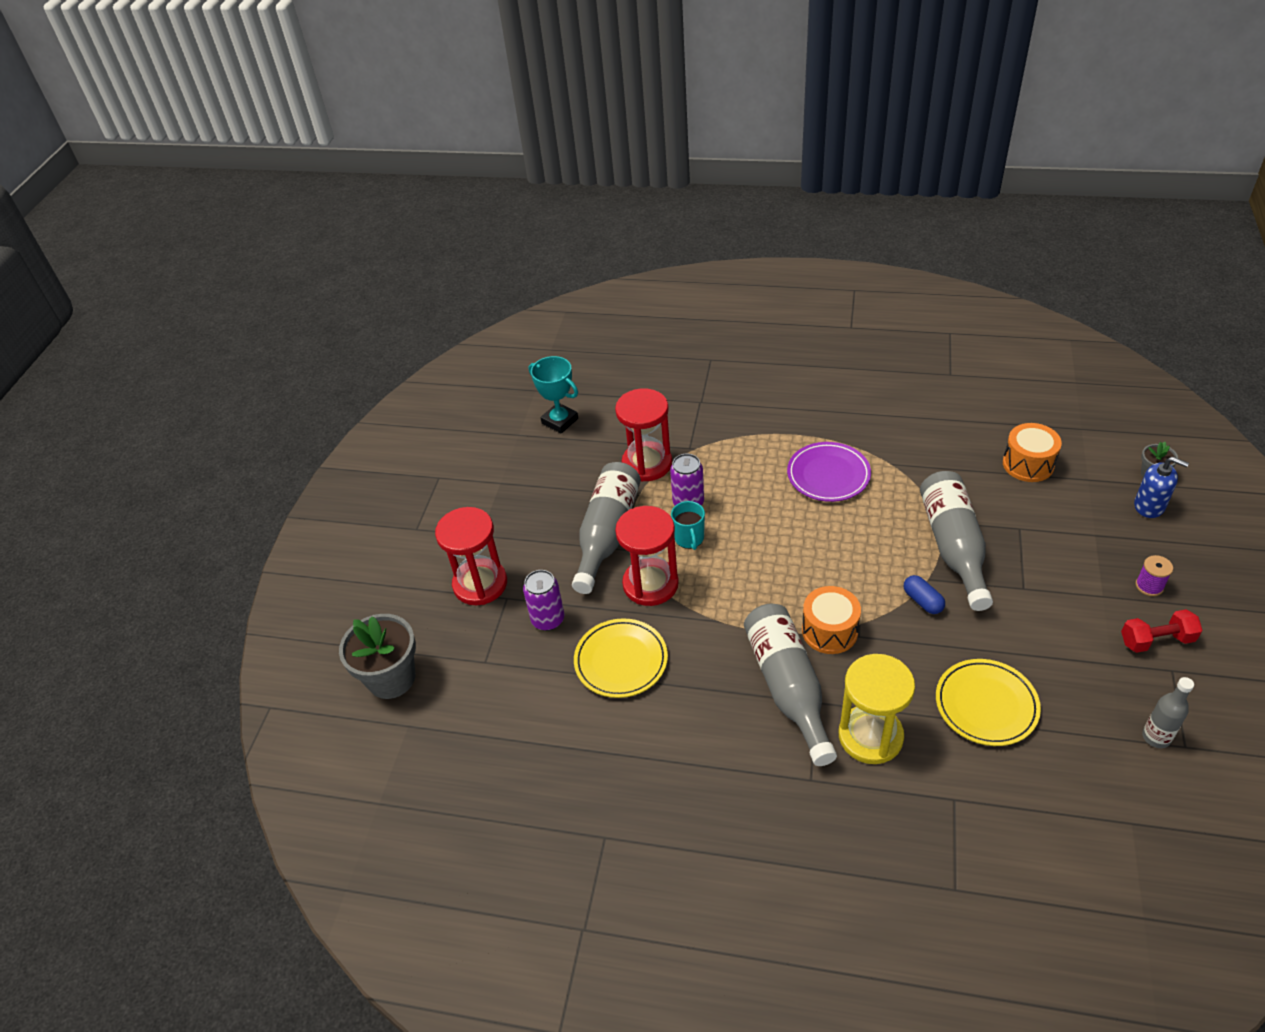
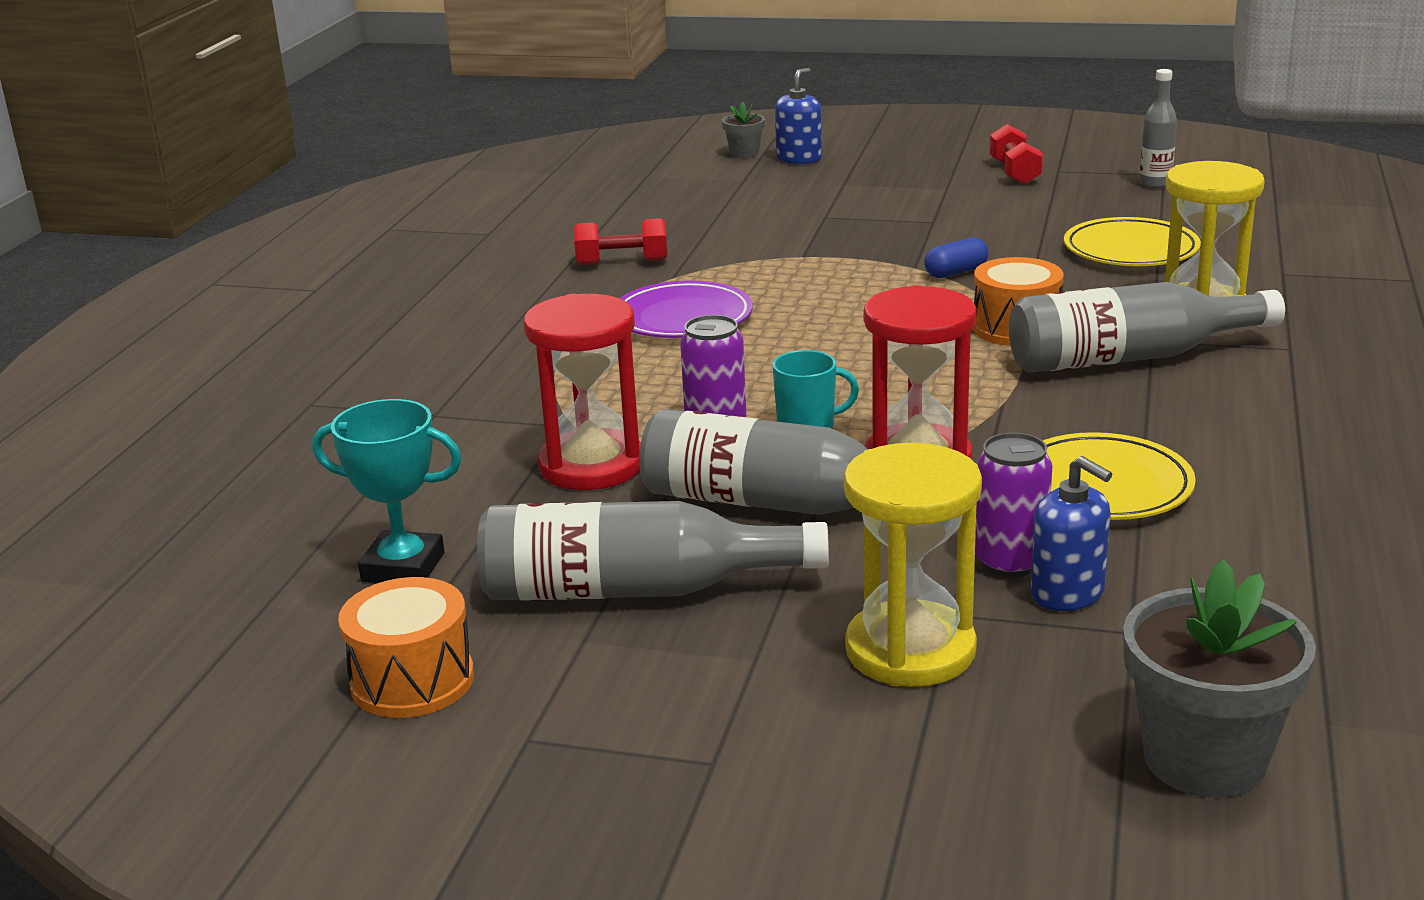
camera: 90 degrees left, 20 degrees down
red hourglass [435,507,507,605] -> yellow hourglass [844,443,982,687]
turquoise trophy [529,356,578,434] -> turquoise trophy turned 60 degrees clockwise [312,399,462,583]
grey bottle [920,471,993,611] -> grey bottle moved to [477,501,829,601]
orange drum [1003,423,1062,482] -> orange drum moved to [338,577,474,718]
purple spool [1135,555,1173,596] -> none
none -> red dumbbell [574,218,667,265]
none -> blue soap dispenser [1031,456,1112,611]

